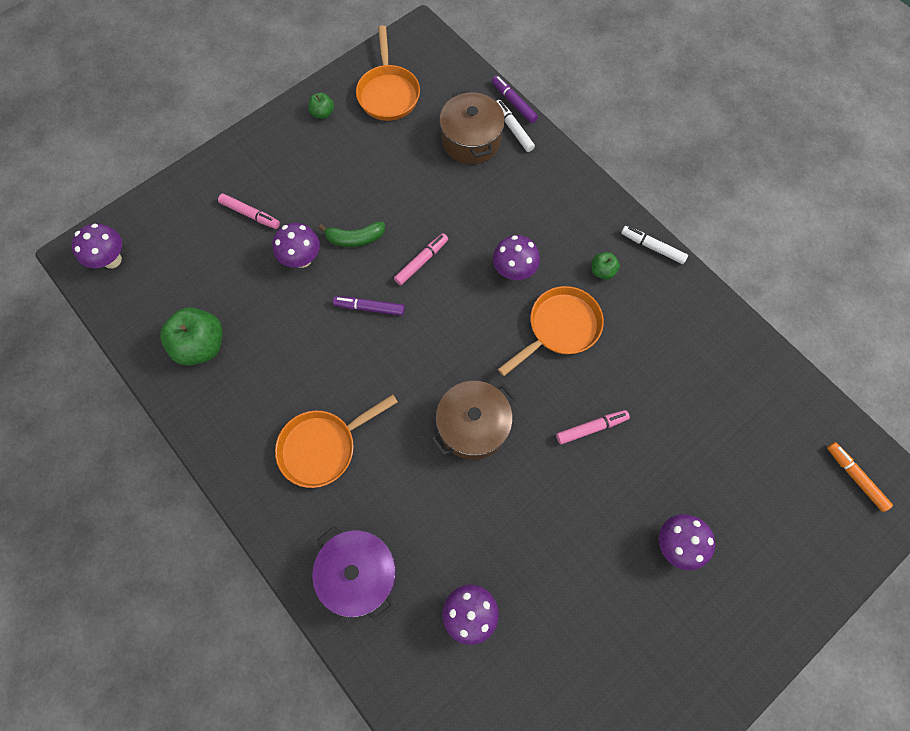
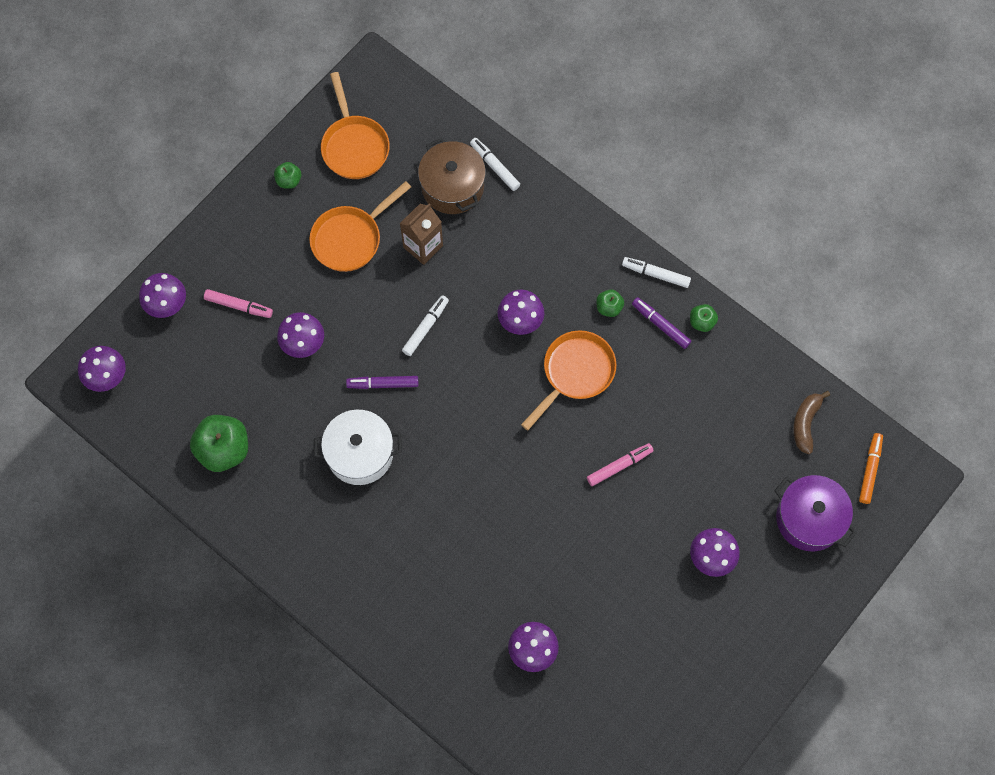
camera: 10 degrees left, 0 degrees up
orange pan [275,394,398,488] -> orange pan moved to [309,181,411,272]
purple pot [312,526,396,622] -> purple pot moved to [774,475,857,551]
green banana [319,222,385,247] -> none
pink marker [394,233,448,285] -> white marker [402,295,449,356]
brown pot [431,381,516,460] -> none
purple marker [492,76,538,123] -> purple marker moved to [632,297,691,349]
orange marker [827,442,893,512] -> orange marker turned 60 degrees clockwise [859,433,883,504]
none -> purple mushroom [139,273,186,318]
none -> white pot [314,410,402,485]
none -> brown carton [400,203,443,265]
none -> green apple [690,304,718,332]
none -> brown banana [793,391,830,454]

